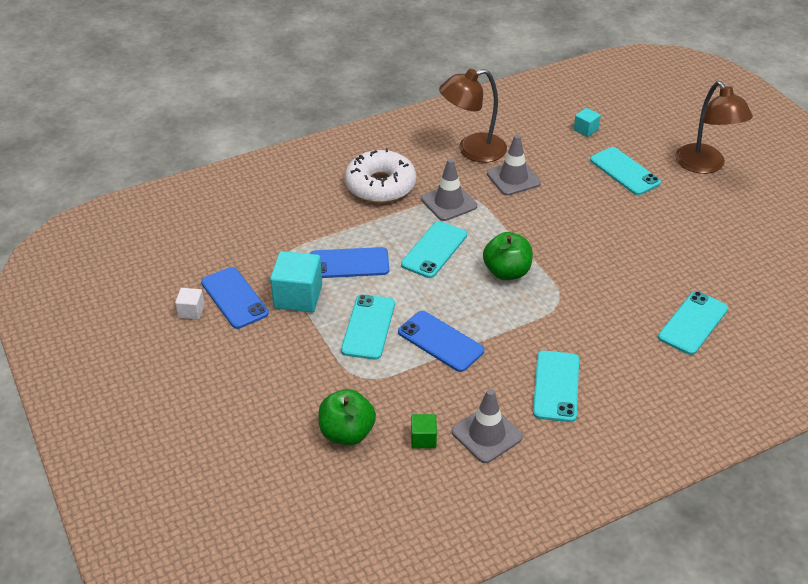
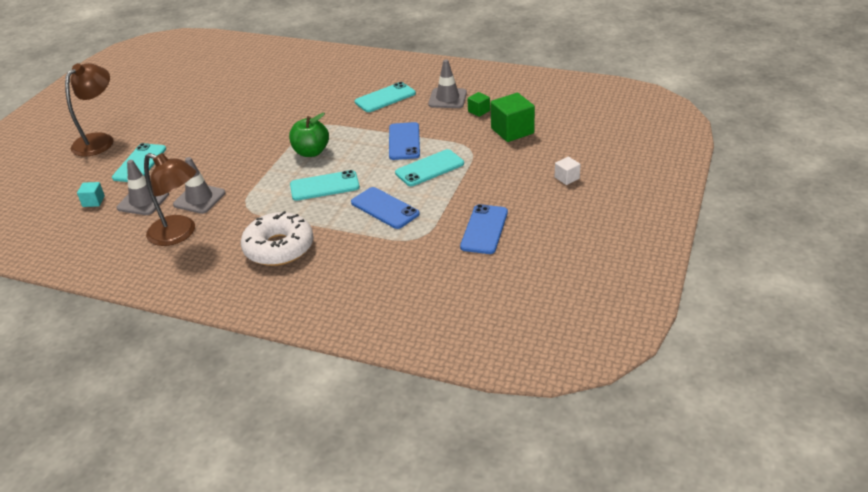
camera: 130 degrees left, 5 degrees down
white cube [175,288,205,320] -> white cube moved to [555,157,581,185]
turquoise cube [270,251,322,312] -> none
green apple [318,389,376,445] -> green cube [491,93,535,142]
grey traffic cone [421,159,477,221] -> grey traffic cone moved to [117,160,169,215]
turquoise phone [658,291,728,355] -> none

